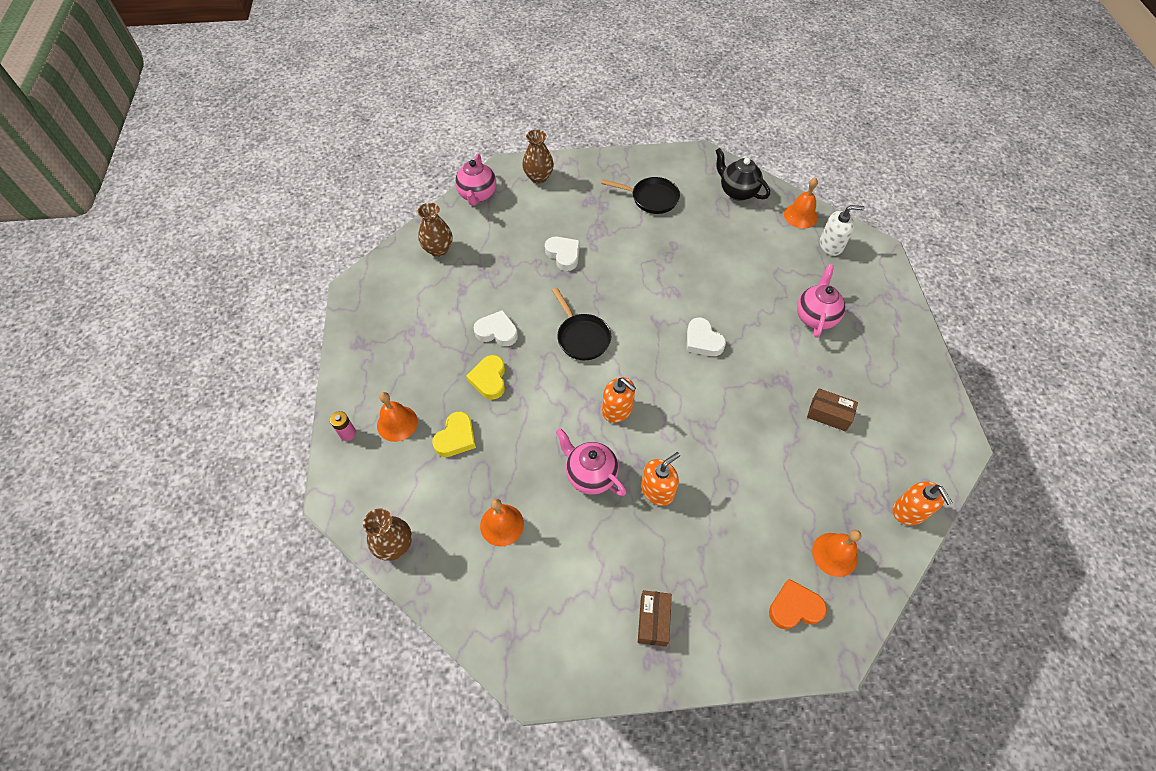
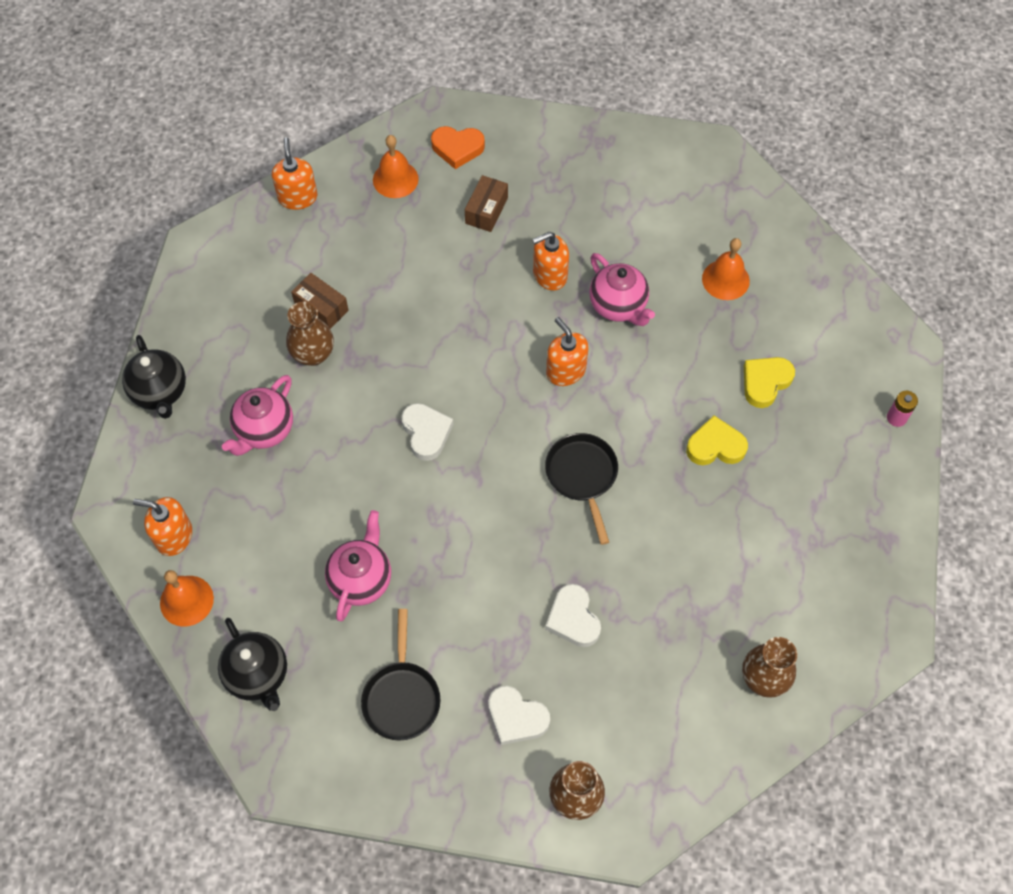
camera: 165 degrees left, 5 degrees up
brown vase [363,508,412,561] -> brown vase moved to [286,301,334,366]
orange bell [377,392,418,442] -> none
pink teapot [455,154,496,206] -> pink teapot moved to [325,510,391,621]
yellow heart [466,355,505,400] -> yellow heart turned 105 degrees counterclockwise [686,416,748,465]
white heart [474,310,518,346] -> white heart moved to [488,685,550,745]
black pan [601,177,680,214] -> black pan turned 120 degrees counterclockwise [361,609,441,741]
brown box [638,590,672,647] -> brown box moved to [465,175,508,232]
white soap dispenser [820,205,864,256] -> orange soap dispenser [133,497,192,556]
none -> black teapot [122,335,186,419]

